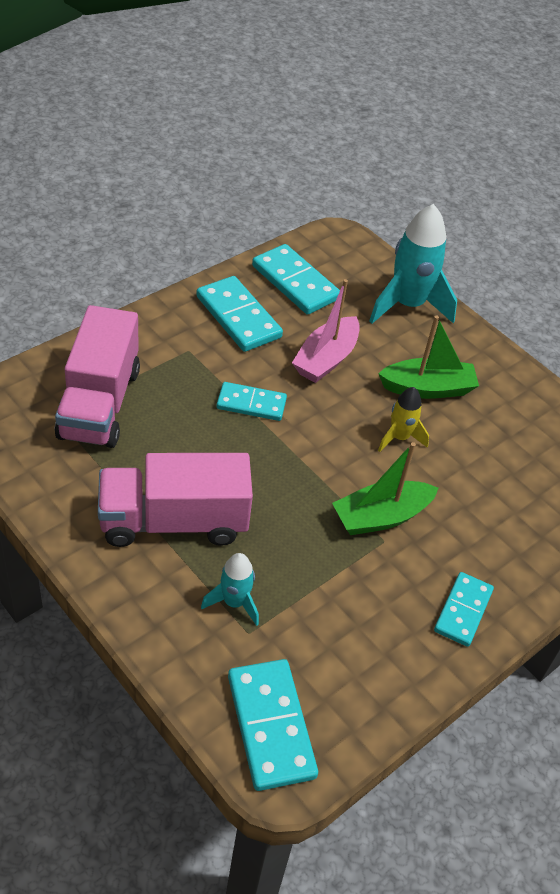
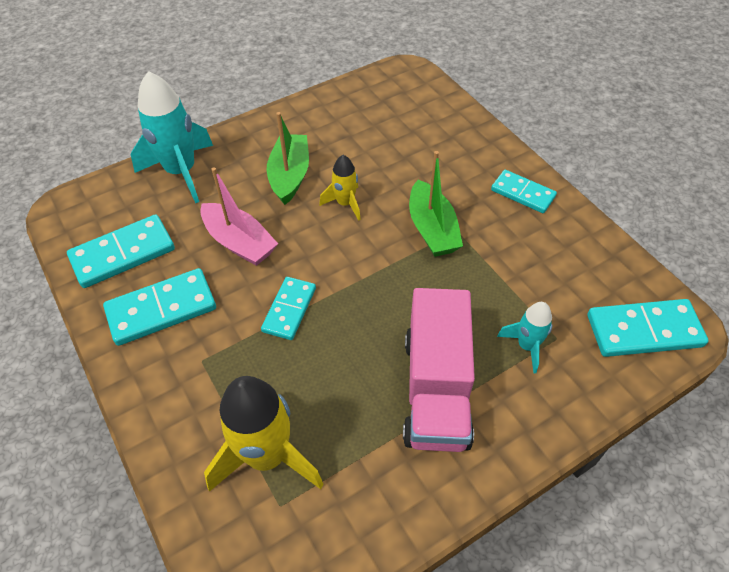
camera: 75 degrees left, 5 degrees up
pink truck [55,305,140,448] -> yellow rocket [204,376,324,492]

